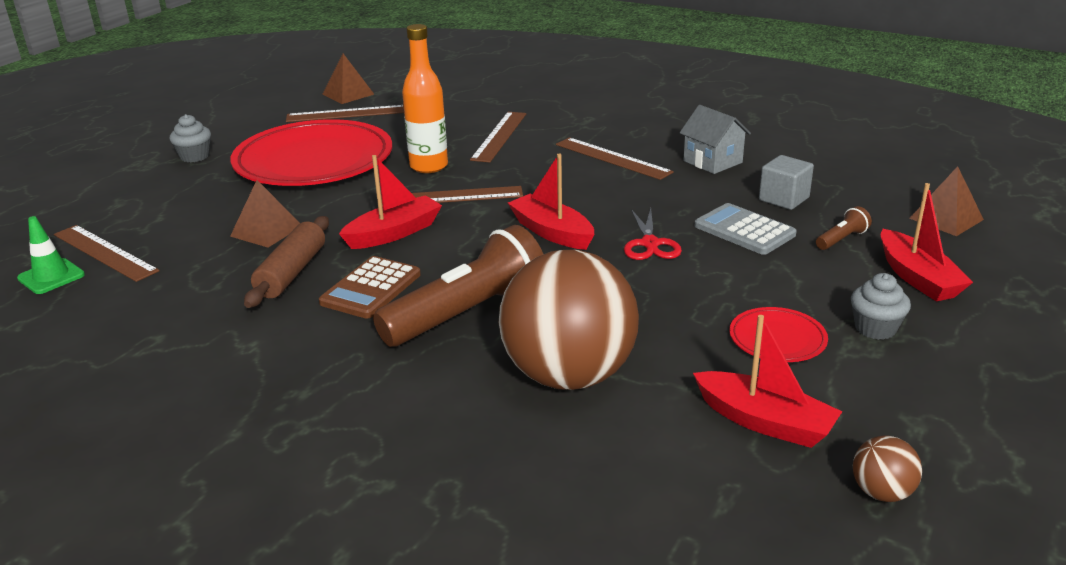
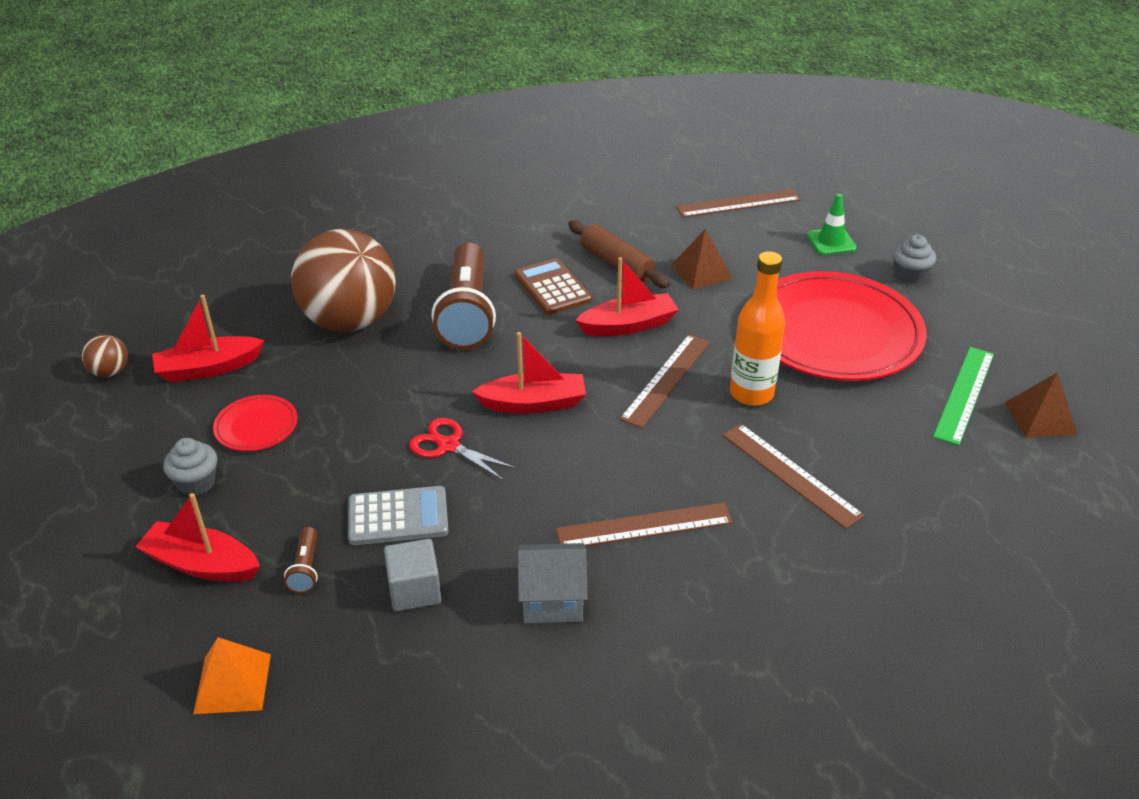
camera: 125 degrees right, 10 degrees up
green traffic cone [17,216,85,294] -> green traffic cone moved to [806,194,857,255]
brown ruler [286,105,404,122] -> green ruler [933,347,994,445]
red boat [339,155,442,249] -> red boat turned 105 degrees counterclockwise [575,257,679,336]
brown pyramid [909,166,984,236] -> orange pyramid [193,637,271,714]

